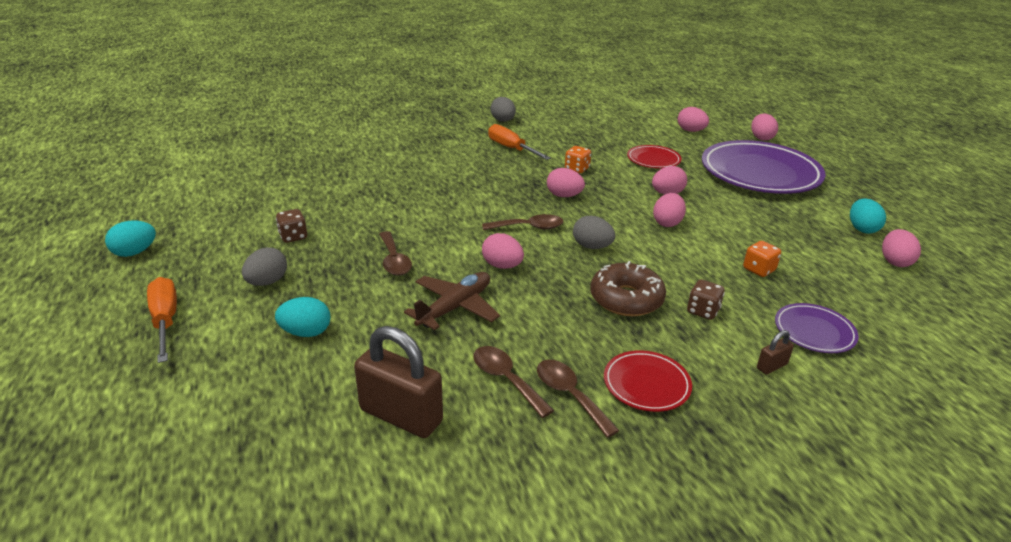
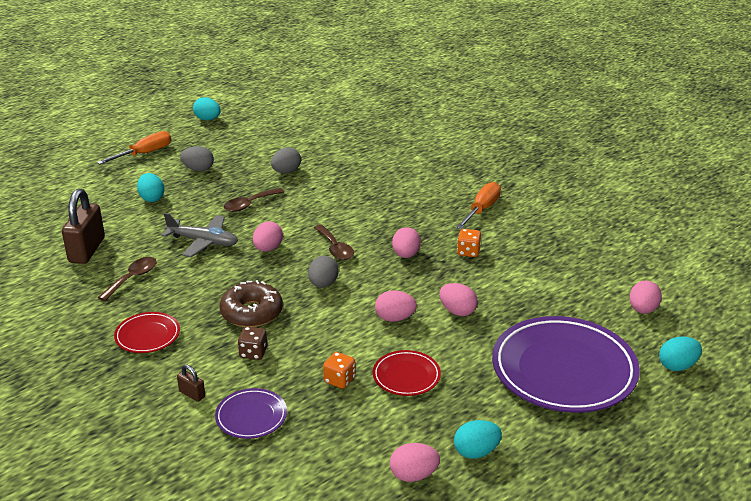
camera: 70 degrees right, 0 degrees up
brown dice [276,209,307,243] -> none
brown plane [404,272,500,330] -> grey plane [162,213,238,257]
grey egg [490,97,516,122] -> grey egg moved to [271,148,301,173]
brown spoon [537,360,620,438] -> none
red plate [627,145,681,168] -> red plate moved to [373,350,441,396]
pink egg [751,113,778,141] -> turquoise egg [659,337,702,371]

